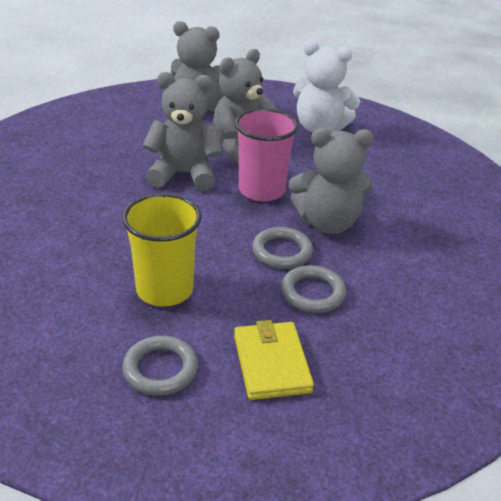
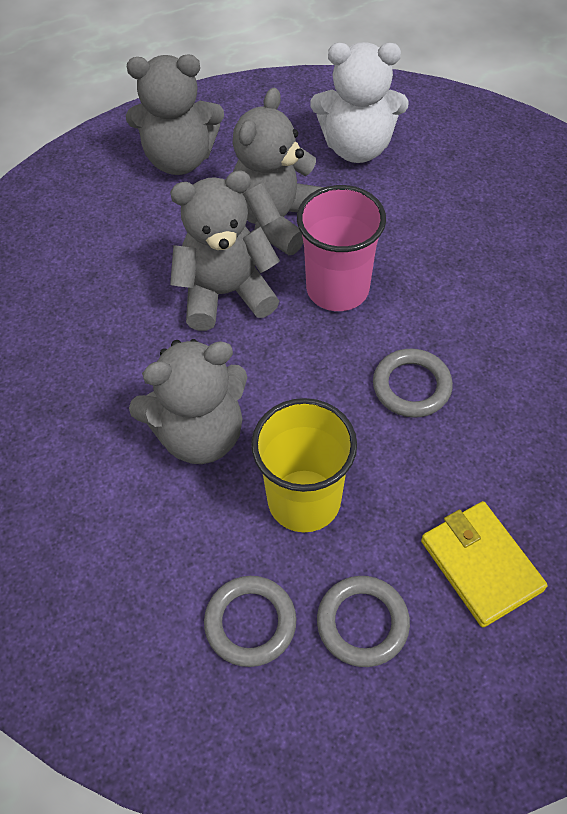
camera: 15 degrees left, 20 degrees up
grey ring [281,265,346,313] -> grey ring moved to [204,576,296,667]
grey teddy bear [289,128,374,234] -> grey teddy bear moved to [129,339,247,464]

